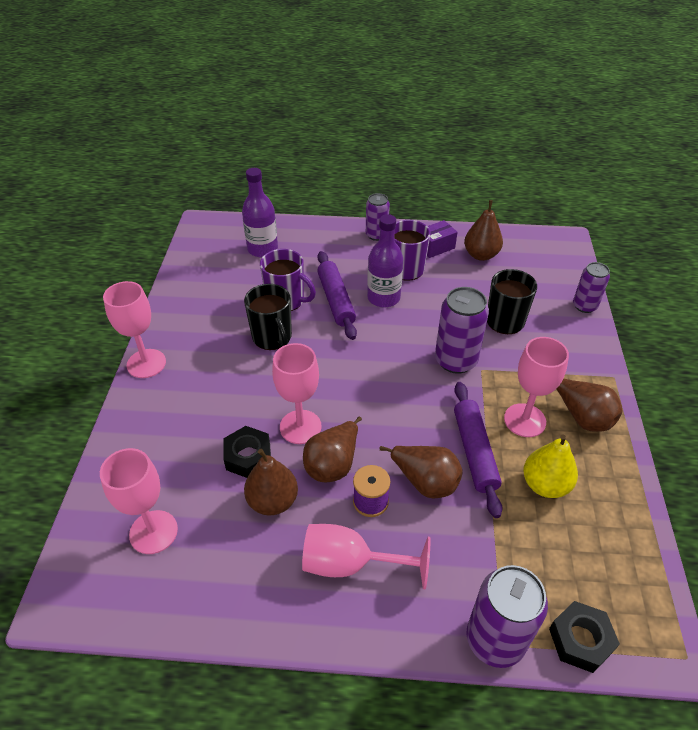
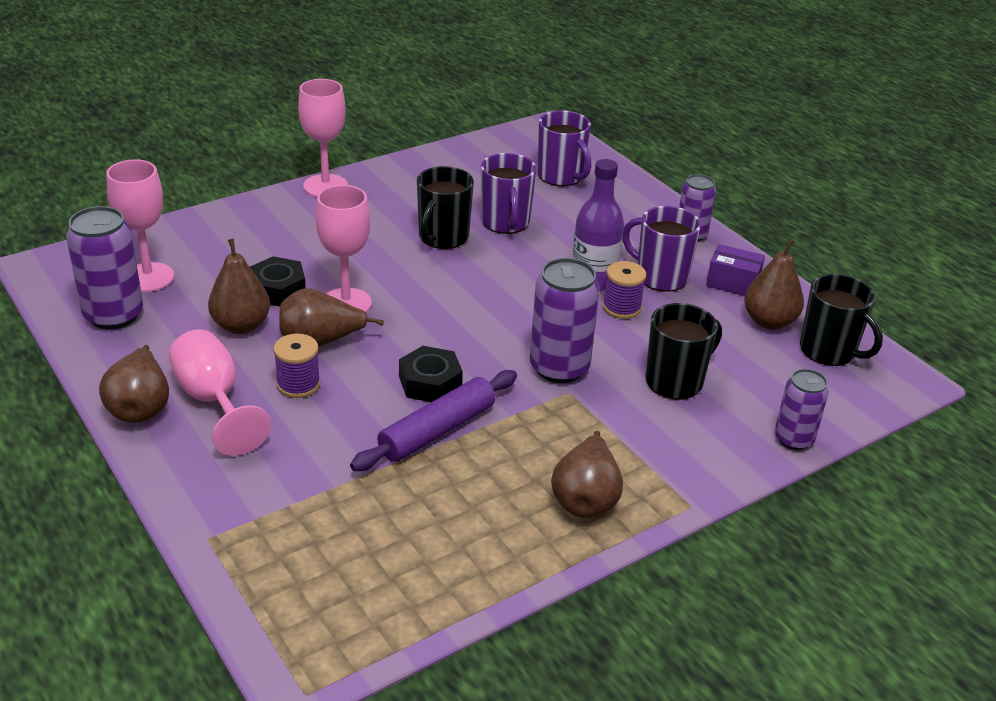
camera: 50 degrees right, 10 degrees down
purple bottle [242,168,278,257] -> purple mug [538,111,591,186]
purple rolling pin [317,251,357,340] -> none
brown pear [379,446,463,499] -> brown pear moved to [99,345,169,423]
purple can [467,565,548,668] -> purple can moved to [66,206,143,329]
pink goblet [504,337,569,437] -> none
yellow pear [523,434,578,498] -> none
black nut [549,601,620,673] -> black nut moved to [399,346,463,402]
none -> purple spool [602,261,646,319]
none -> black mug [800,274,883,366]

